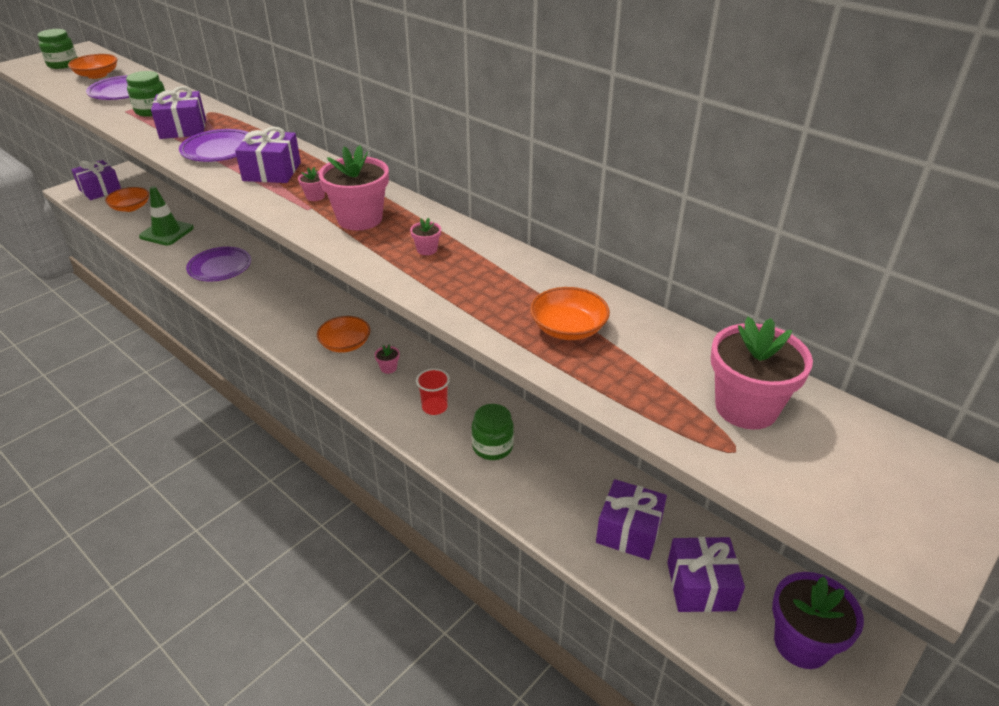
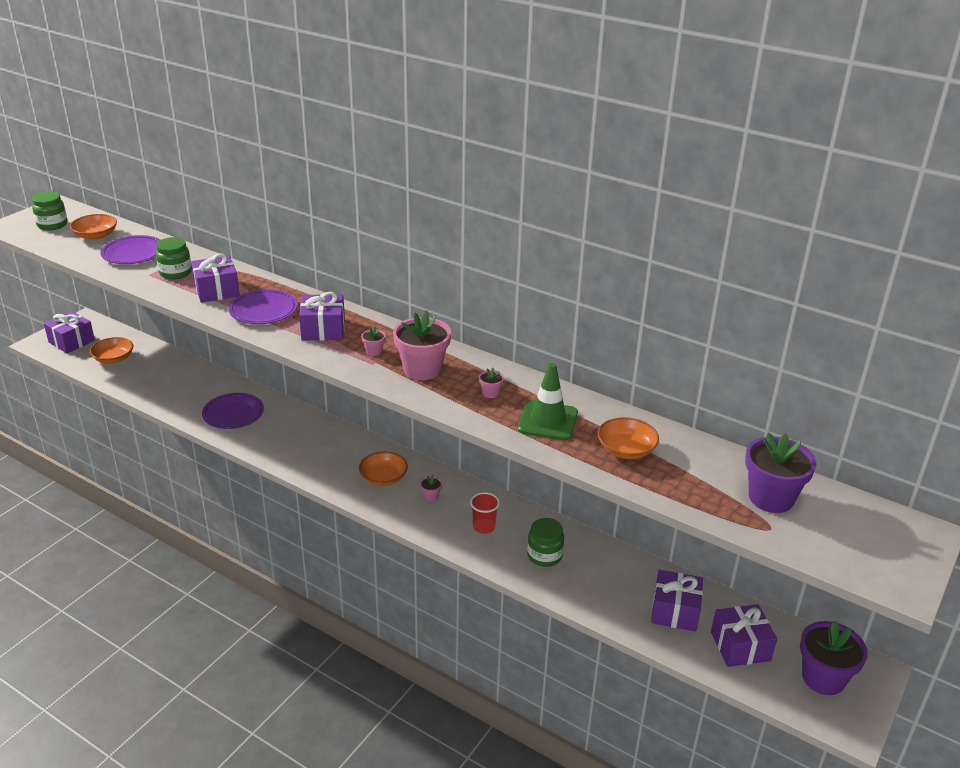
camera: 10 degrees left, 5 degrees down
green traffic cone [139,186,194,246] -> green traffic cone moved to [518,363,578,440]
pink flower pot [711,317,813,429] -> purple flower pot [745,433,817,513]

